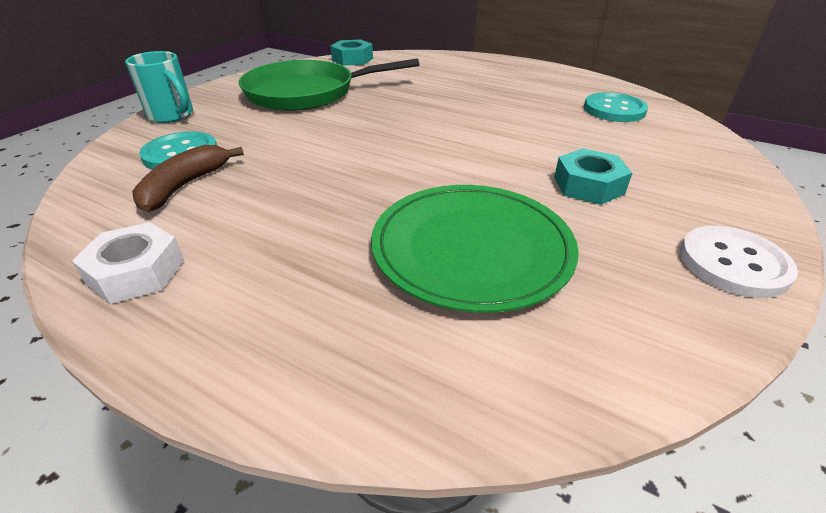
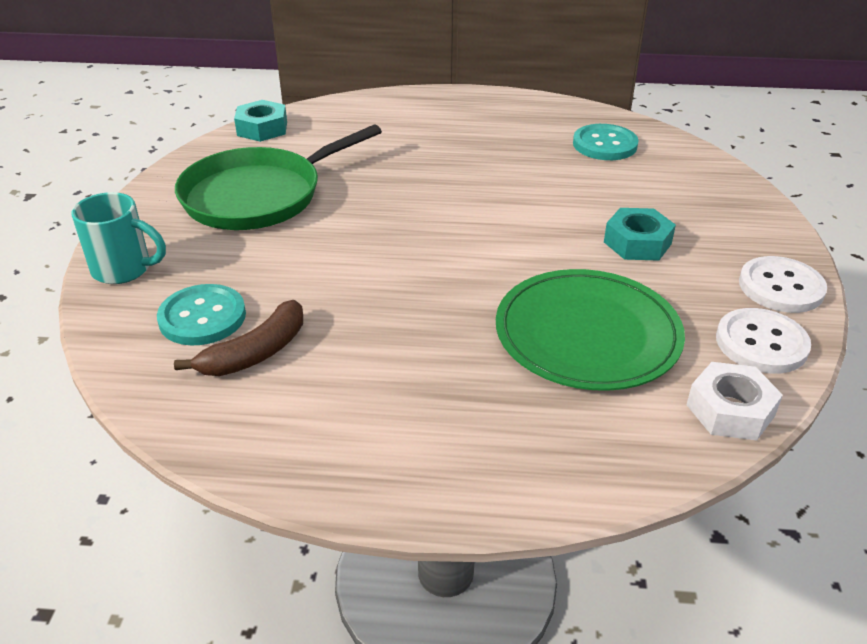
camera: 25 degrees left, 0 degrees up
white nut [72,222,185,304] -> white nut moved to [686,362,783,441]
brown banana [132,145,244,212] -> brown banana turned 135 degrees counterclockwise [174,300,303,376]
none -> white button [716,308,811,374]

